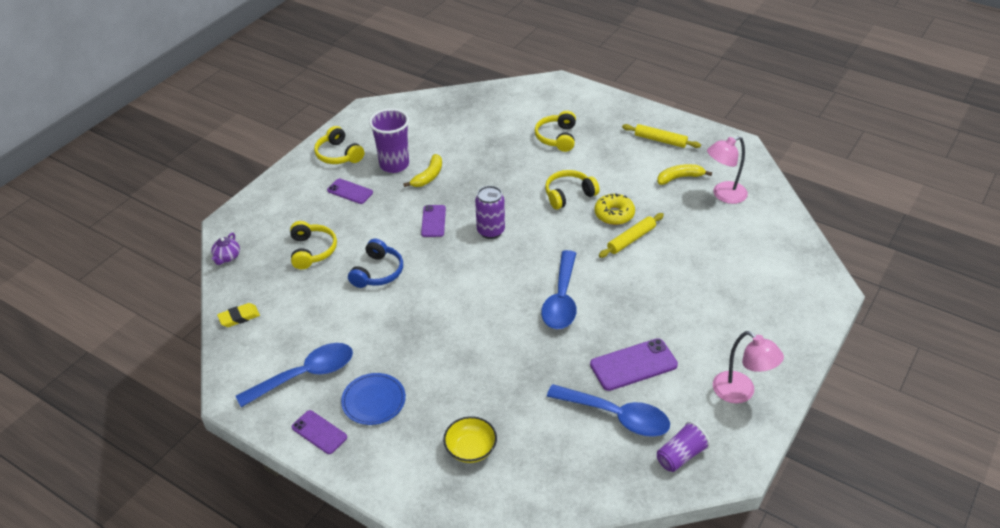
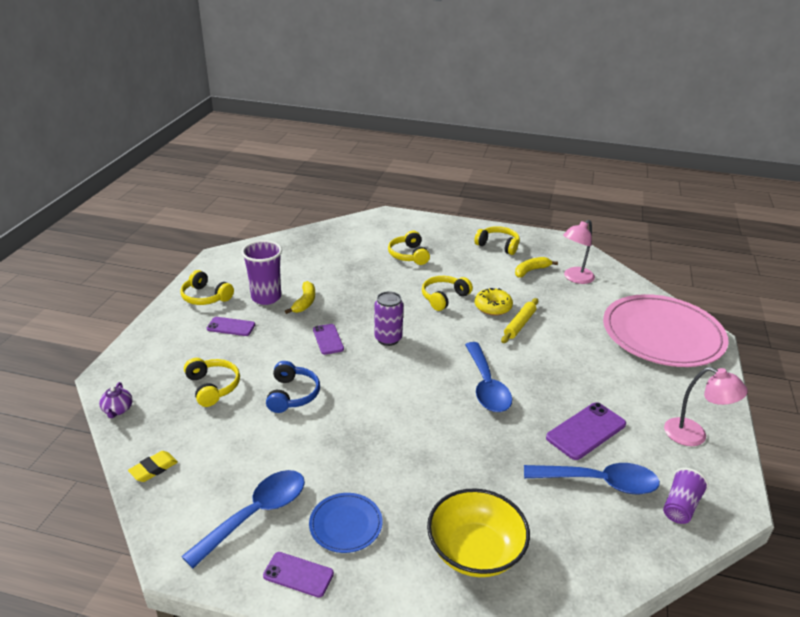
camera: 20 degrees left, 10 degrees down
yellow bowl [443,416,497,463] -> yellow bowl [427,488,530,577], size x1.68
yellow rolling pin [622,124,701,148] -> yellow headphones [474,226,520,255]
none -> pink plate [603,294,728,367]

